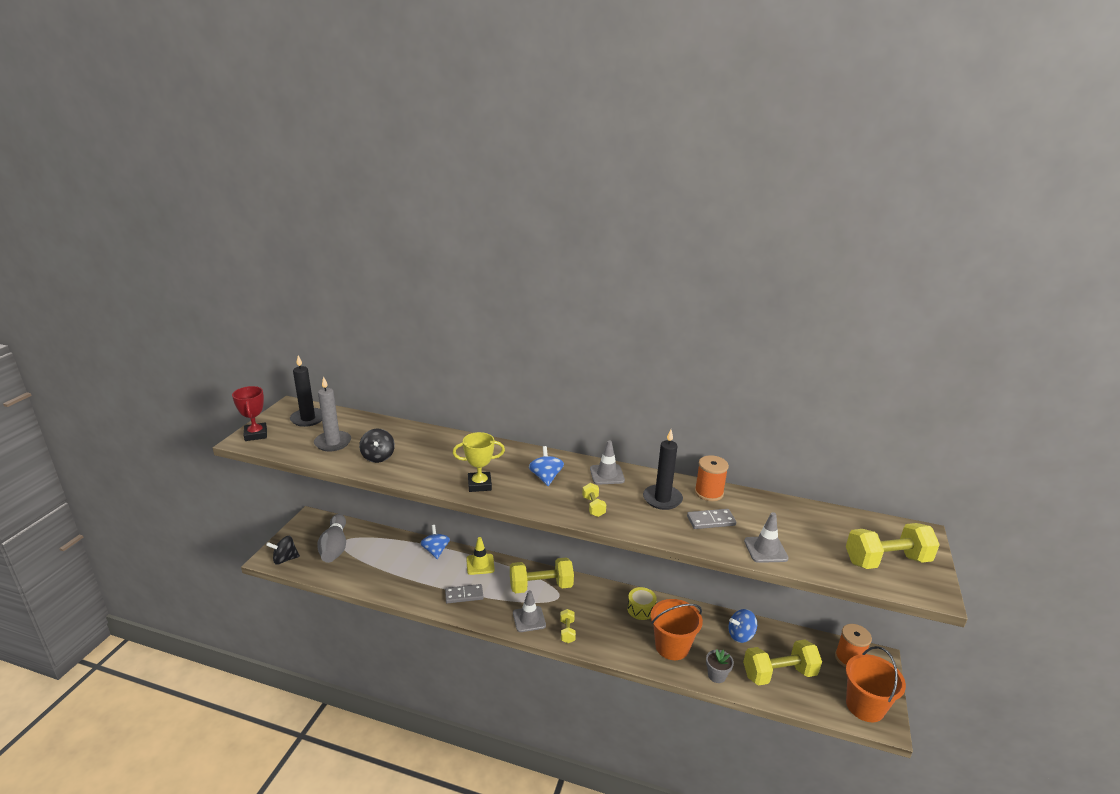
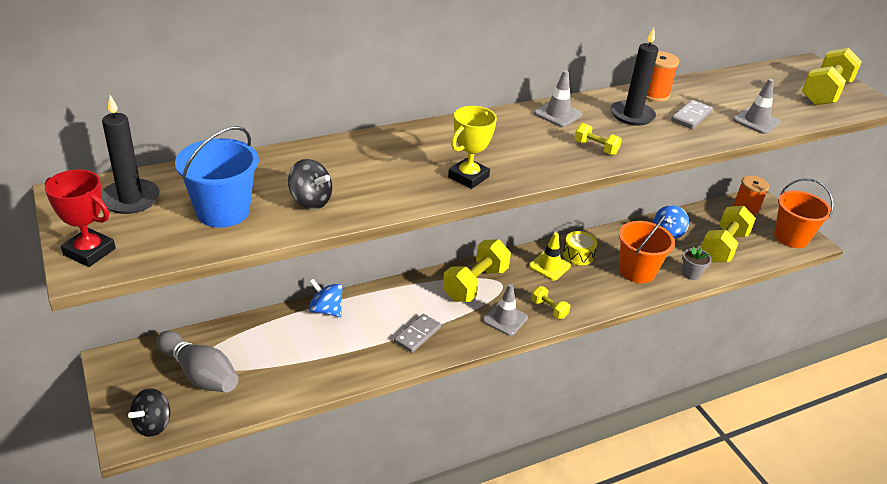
camera: 45 degrees left, 10 degrees up
grey candle [314,376,351,451] -> blue bucket [175,126,259,228]
yellow traffic cone [466,537,495,575] -> yellow traffic cone moved to [529,232,571,281]
blue spinning top [529,446,564,486] -> none

